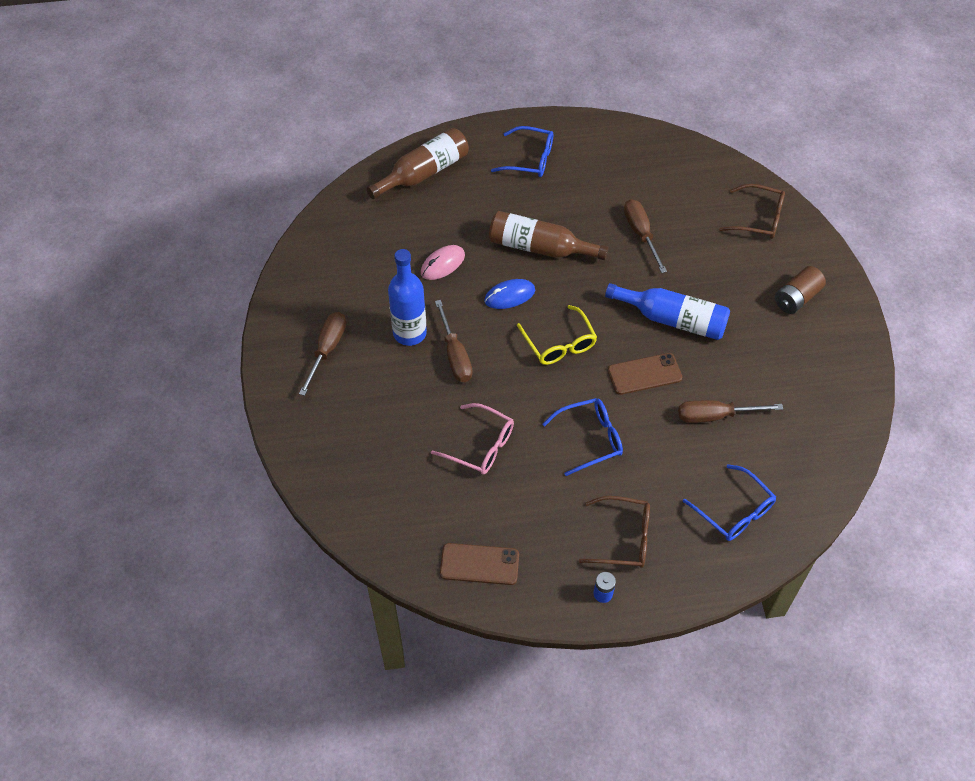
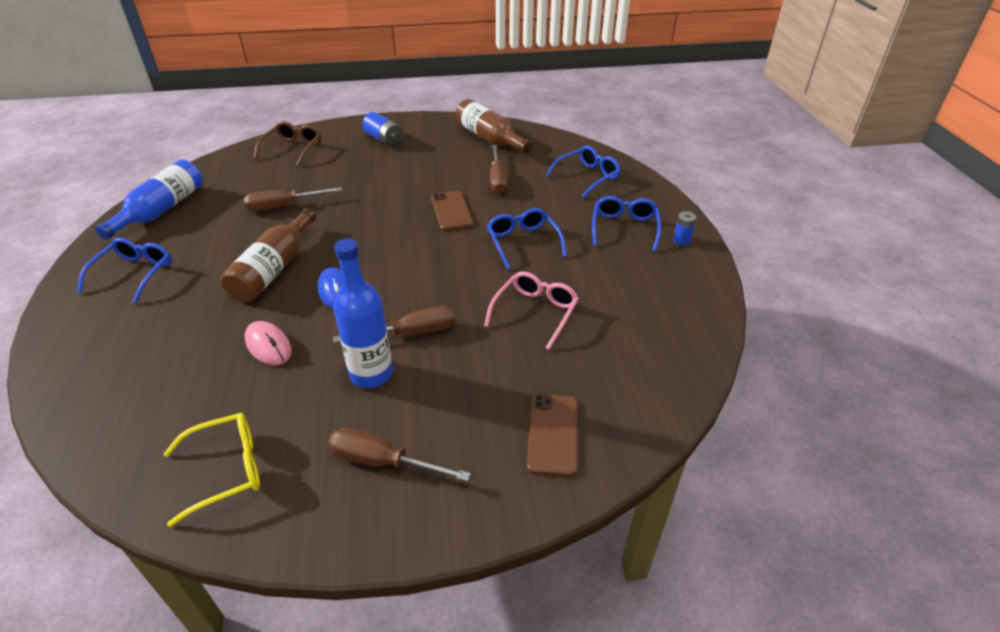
camera: 90 degrees left, 15 degrees down
brown bottle [366,128,469,199] -> brown bottle moved to [455,99,532,154]
brown phone [440,543,519,585] -> brown phone moved to [527,394,578,477]
yellow glasses [517,305,597,365] -> yellow glasses moved to [164,413,260,527]
brown glasses [579,496,650,568] -> blue glasses [592,196,661,251]
blue bottle [605,283,730,340] -> blue bottle moved to [95,159,203,240]
brown battery [775,266,826,314] -> blue battery [362,112,403,147]

